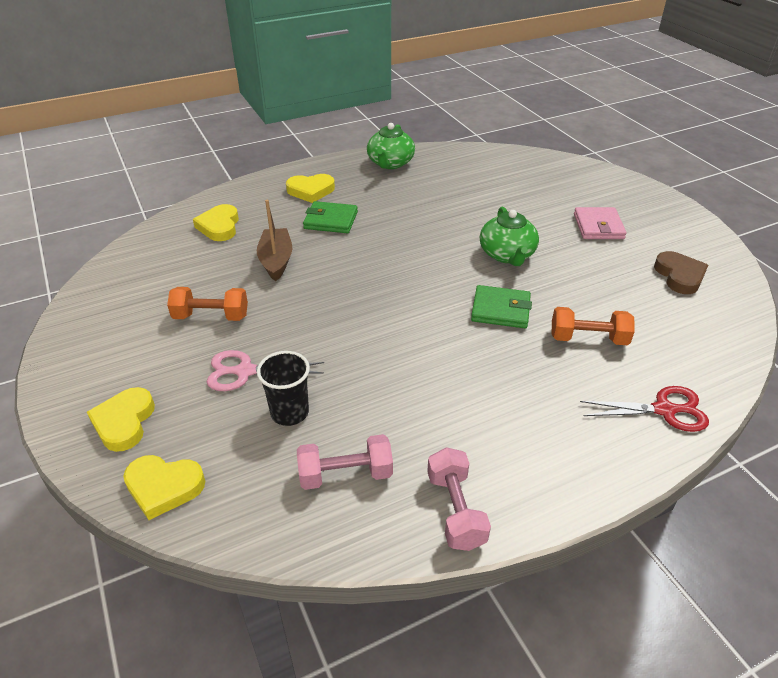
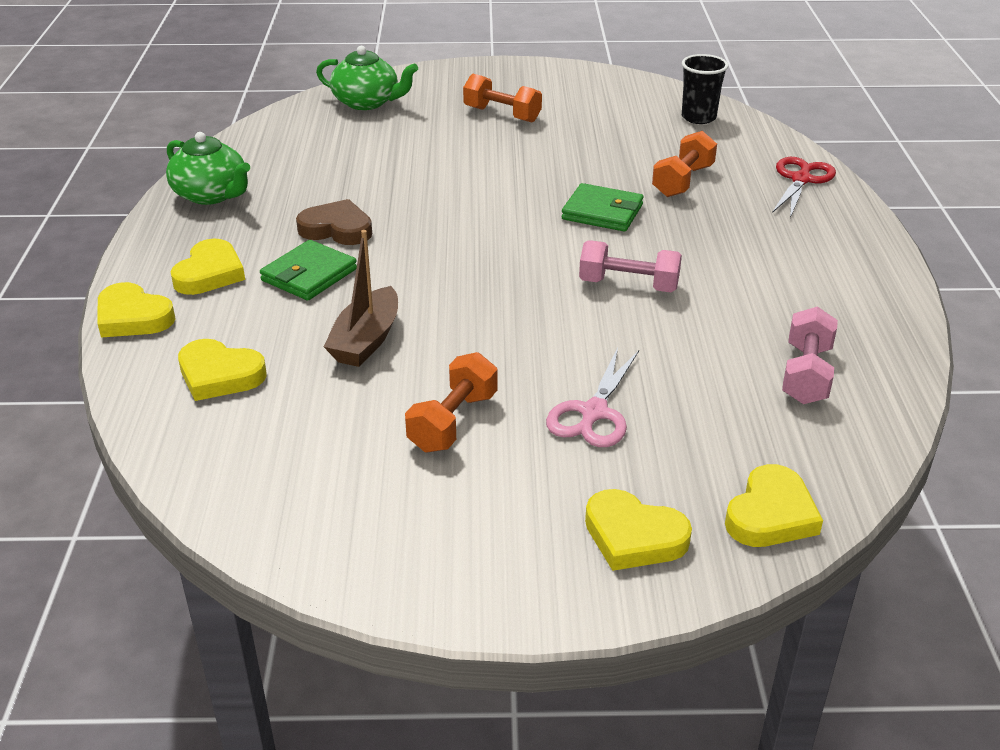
camera: 65 degrees left, 5 degrees down
brown boat [257,199,292,281] -> brown boat turned 90 degrees counterclockwise [324,230,398,367]
black cup [257,351,310,426] -> black cup moved to [682,54,728,124]
pink dumbbell [427,447,491,551] -> pink dumbbell moved to [579,240,682,292]
green wallet [471,285,532,328] -> green wallet turned 75 degrees clockwise [562,183,643,232]
green teapot [480,206,539,266] -> green teapot moved to [316,46,418,110]
pink wallet [574,207,627,239] -> orange dumbbell [463,74,542,122]
brown heart [654,251,708,294] -> brown heart moved to [296,199,372,245]
none -> yellow heart [98,282,176,338]

